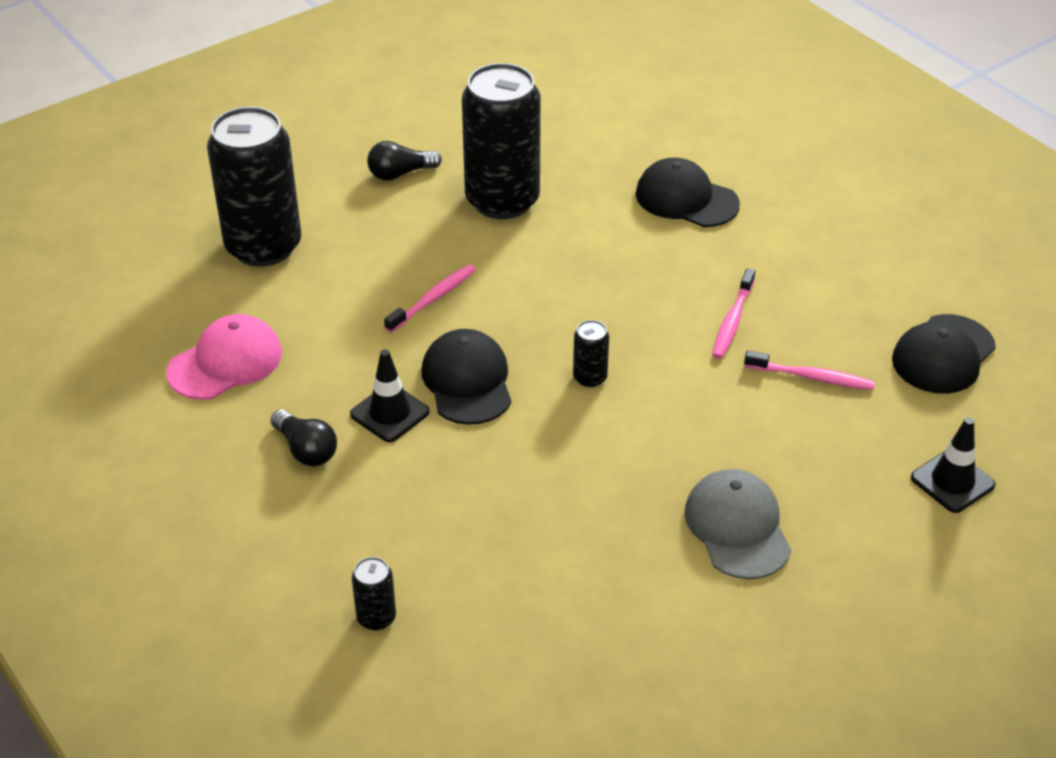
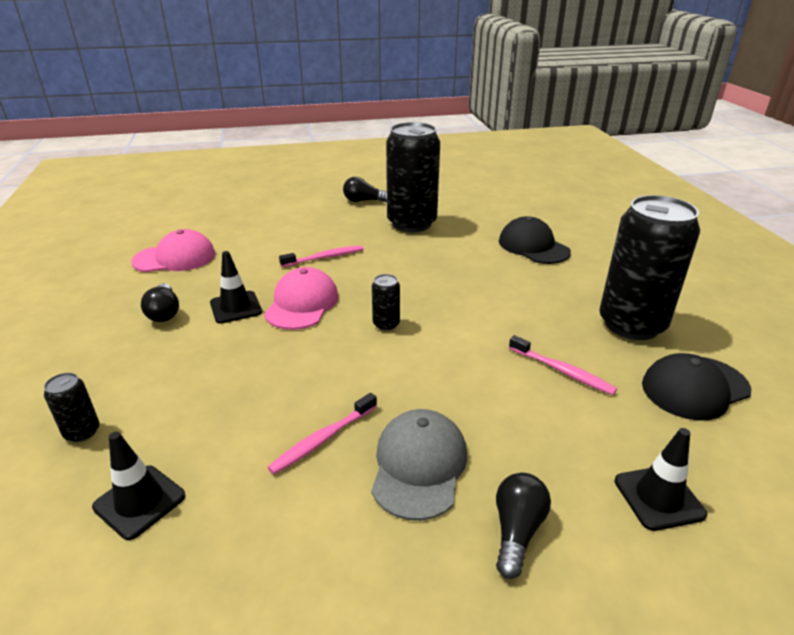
camera: 25 degrees right, 10 degrees down
black can [207,107,301,267] -> black can moved to [599,195,700,340]
black cap [422,329,511,425] -> pink cap [264,267,339,330]
pink toothbrush [712,268,755,359] -> pink toothbrush moved to [267,393,377,474]
none -> black traffic cone [92,432,185,540]
none -> black light bulb [496,473,551,579]

